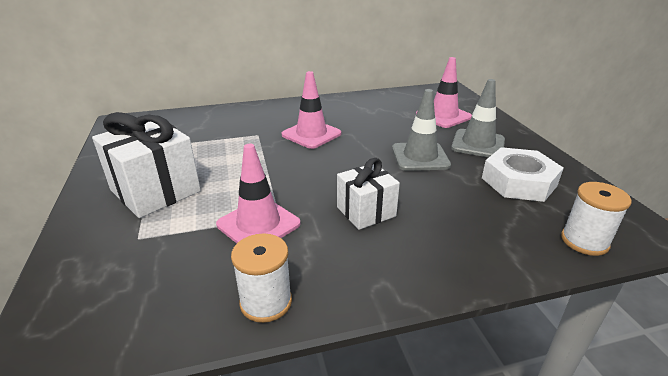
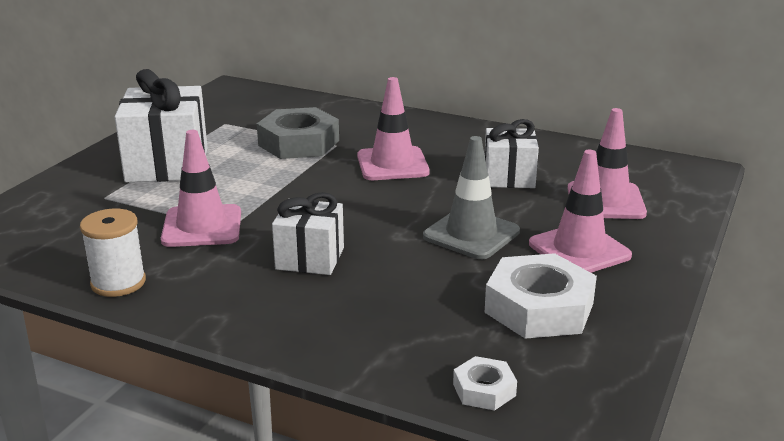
camera: 40 degrees right, 5 degrees down
grey traffic cone [451,79,505,157] -> pink traffic cone [529,150,632,273]
white spool [561,182,632,256] -> white nut [453,356,517,411]
none -> grey nut [257,107,339,159]
none -> white gift [485,119,539,188]

